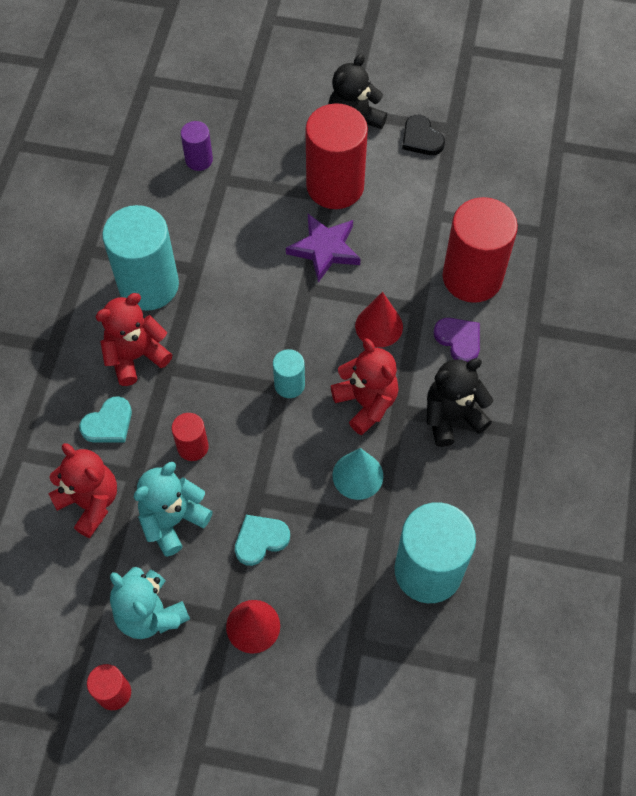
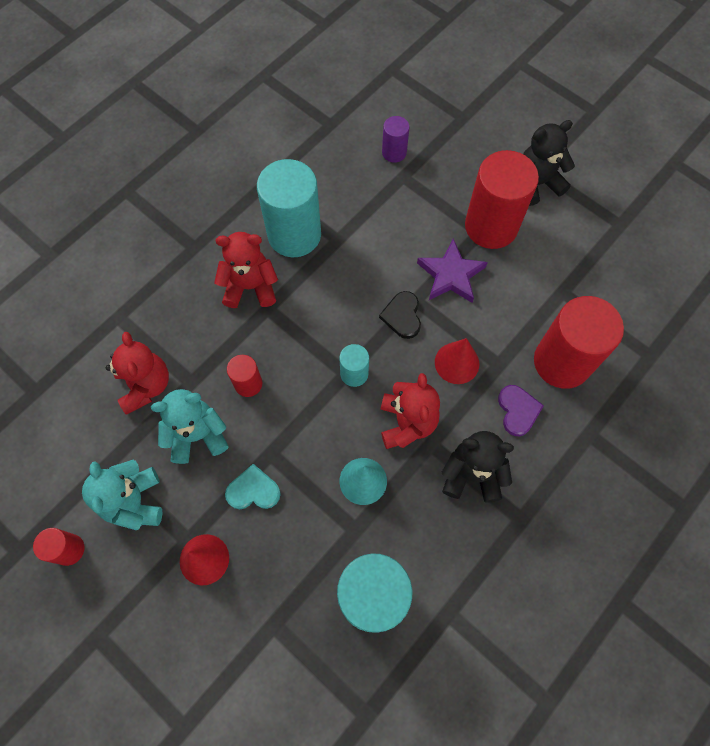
camera: 30 degrees right, 5 degrees up
turquoise heart [79,396,132,443] -> none
black heart [402,115,445,155] -> black heart moved to [379,291,421,339]

